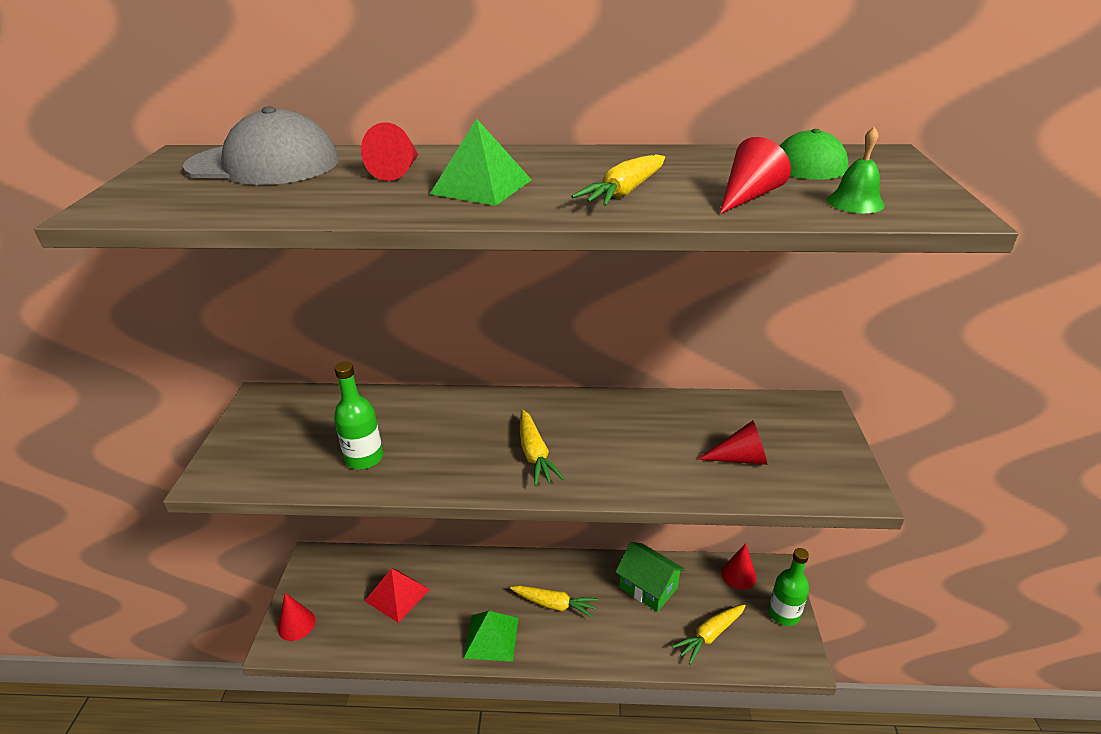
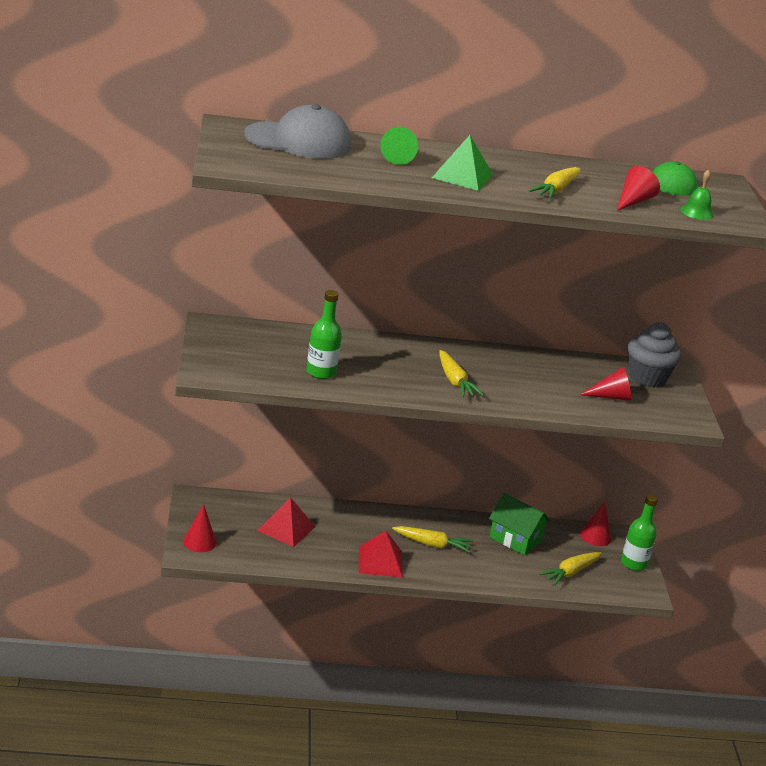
camera: 10 degrees left, 5 degrees down
red cone [361,122,418,181] -> green cone [380,127,418,165]
green pyramid [463,611,519,662] -> red pyramid [359,531,403,578]
none -> grey cupcake [628,322,682,388]

